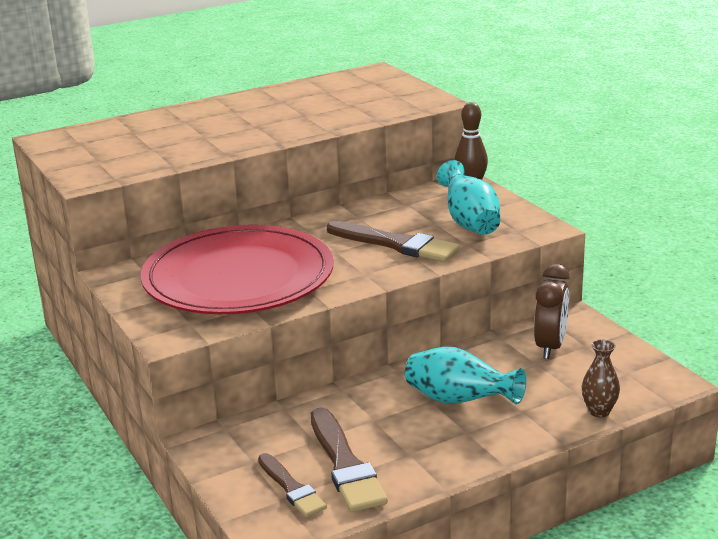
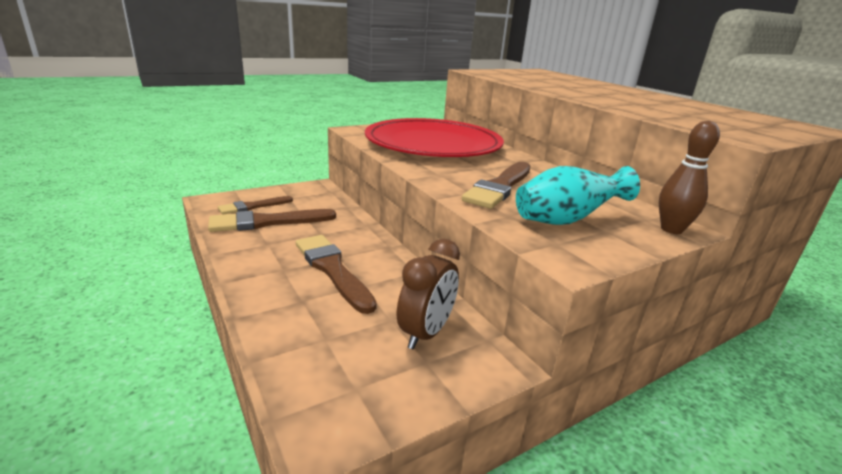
camera: 85 degrees right, 0 degrees up
turquoise vase [405,347,526,405] -> brown brush [296,235,377,314]
brown clock [534,264,570,359] -> brown clock turned 75 degrees counterclockwise [397,239,460,350]
brown vase [582,339,620,417] -> none

